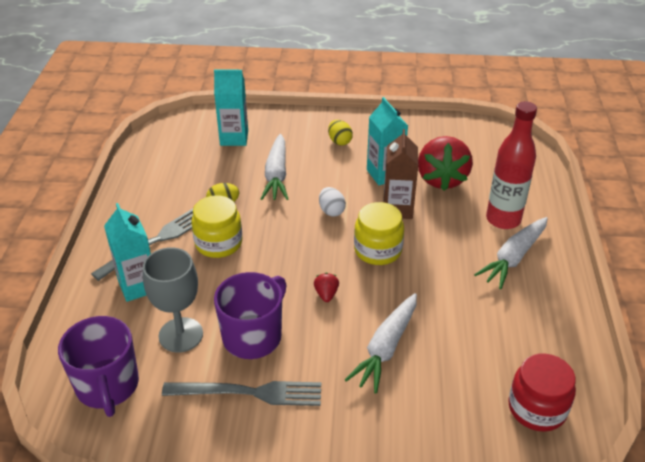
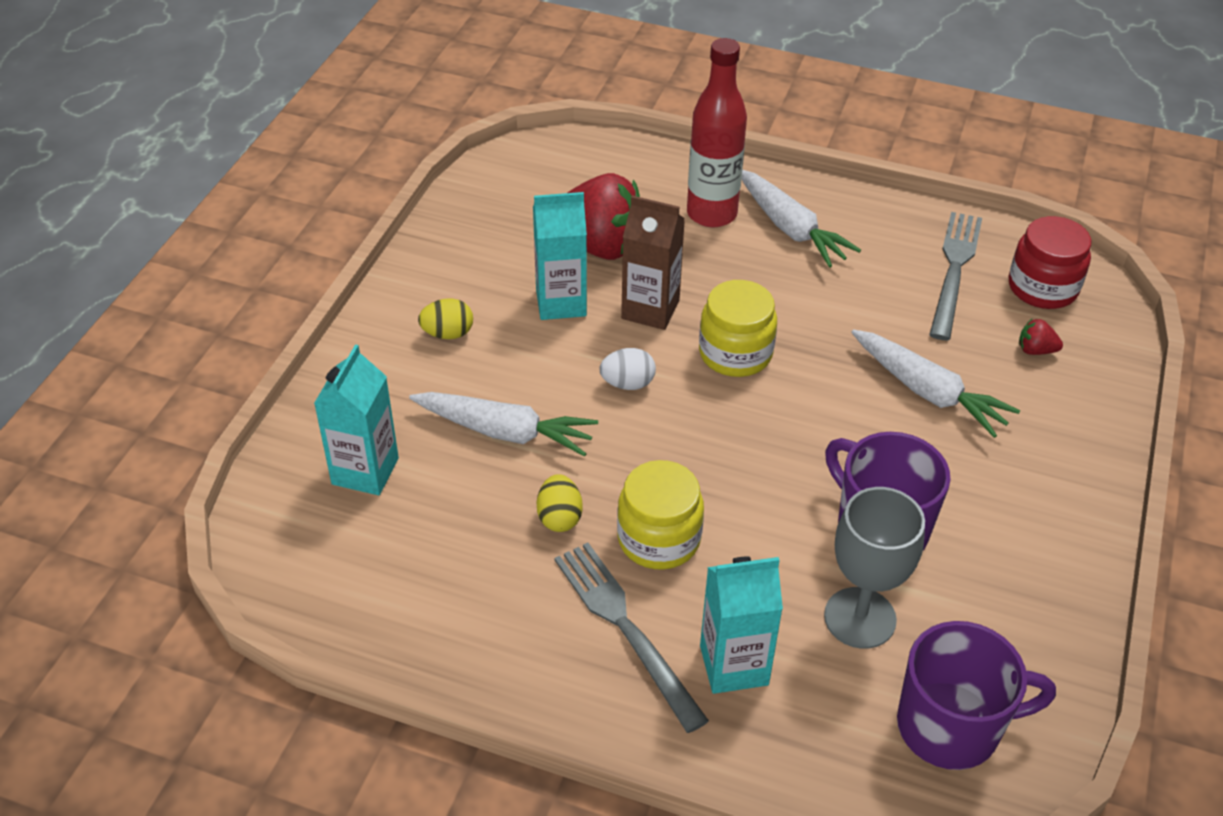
camera: 75 degrees left, 5 degrees up
grey fork [162,381,321,406] -> grey fork moved to [929,212,982,340]
red strawberry [314,273,339,302] -> red strawberry moved to [1019,319,1063,355]

